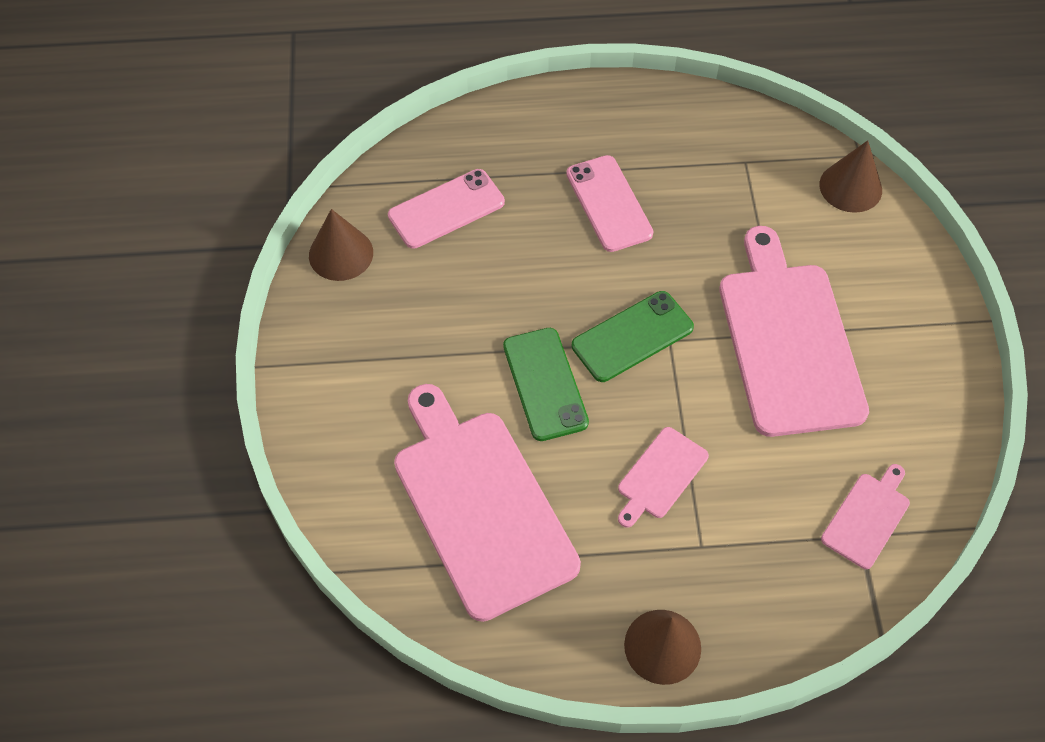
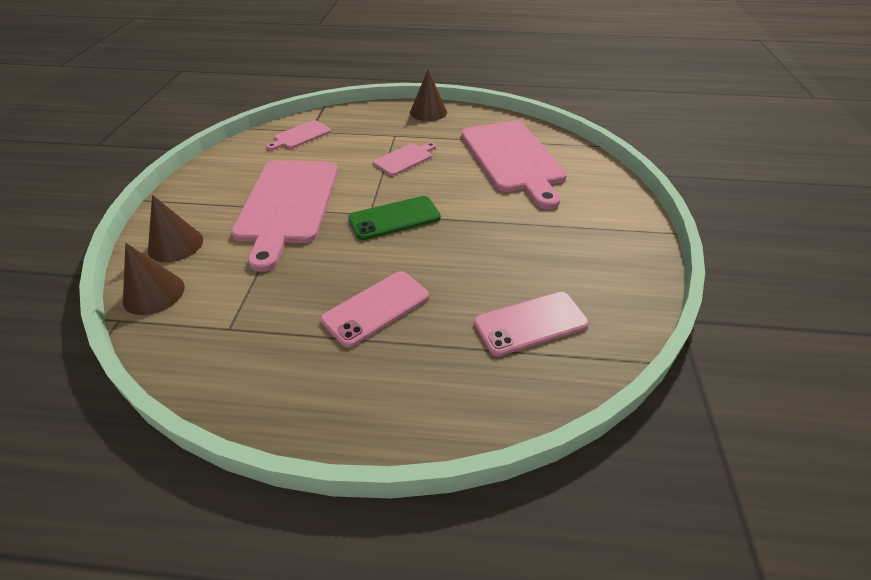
camera: 170 degrees left, 15 degrees down
brown cone [309,209,373,281] -> brown cone moved to [148,195,203,262]
green phone [503,328,589,441] -> none
pink phone [566,155,653,252] -> pink phone turned 60 degrees clockwise [321,271,429,348]

